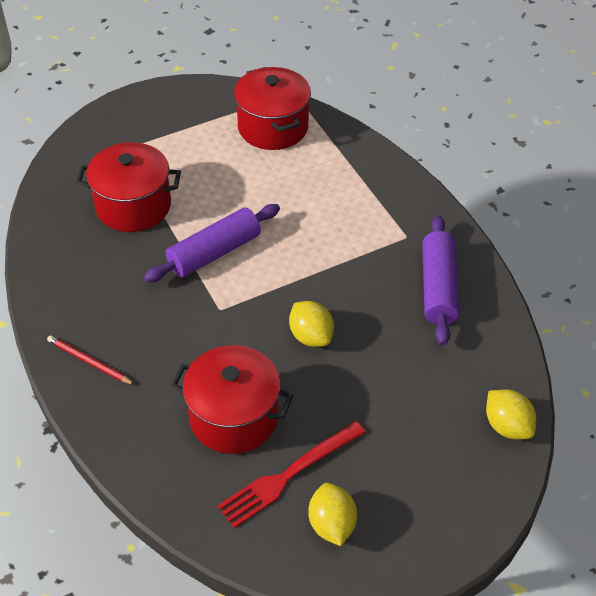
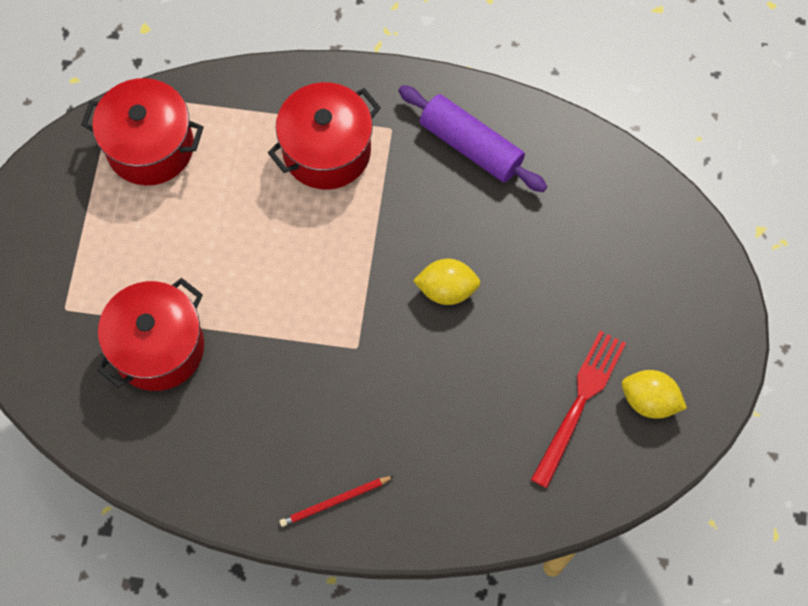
camera: 55 degrees left, 20 degrees up
purple rolling pin [144,204,280,282] -> none
red pot [171,345,294,454] -> red pot moved to [268,82,381,190]
red fork [217,421,366,528] -> red fork turned 150 degrees counterclockwise [531,331,626,488]
yellow lemon [486,389,536,439] -> none

